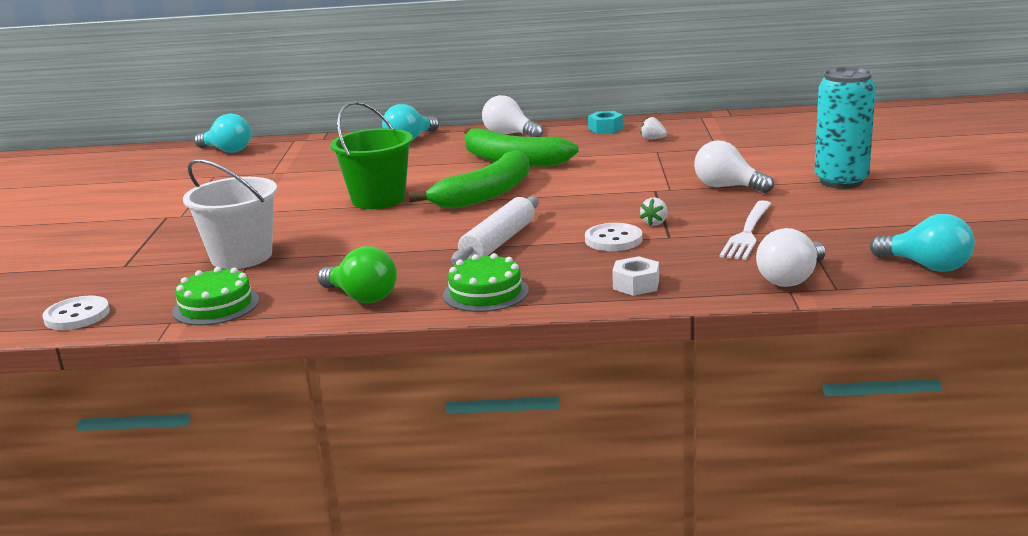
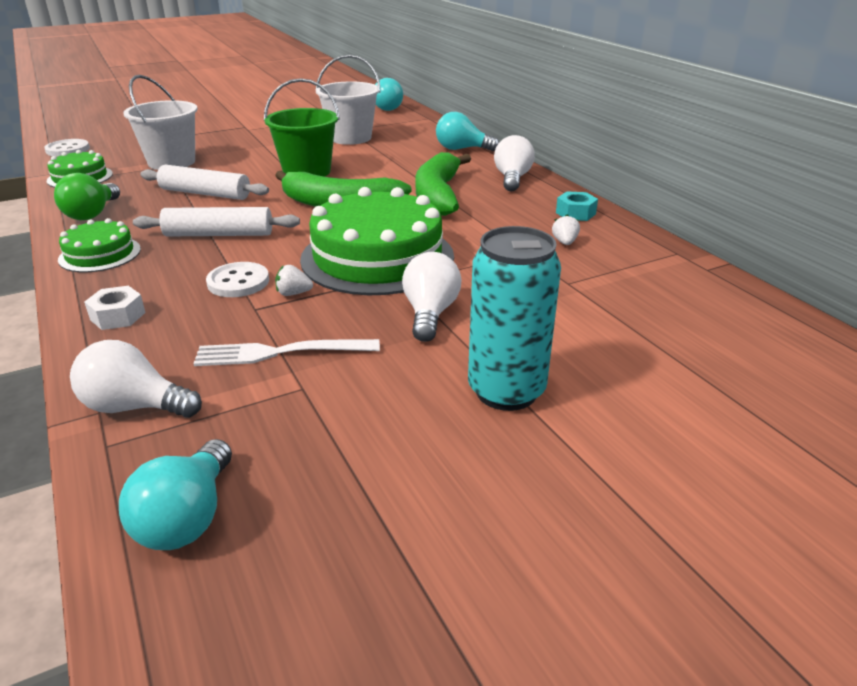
camera: 60 degrees right, 10 degrees up
none -> white rolling pin [140,165,269,200]
none -> green cake [300,187,454,295]
none -> white bucket [316,55,380,145]

